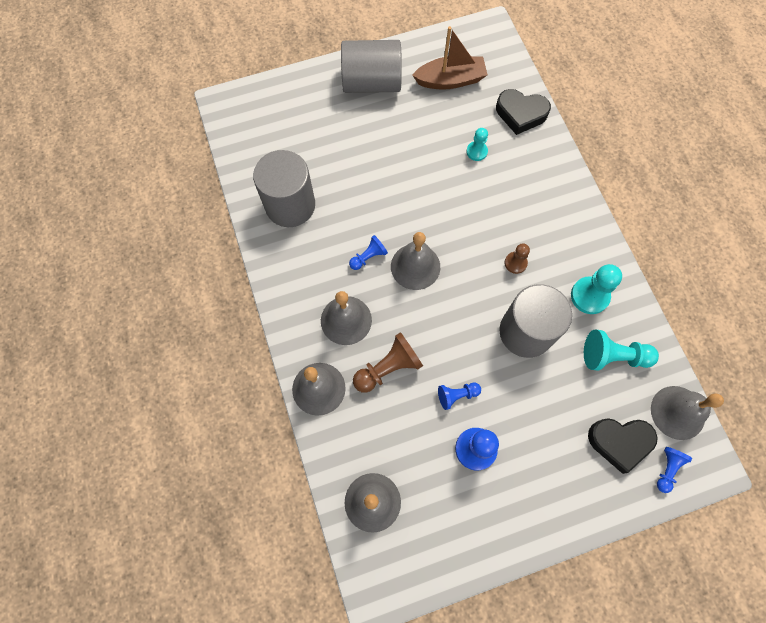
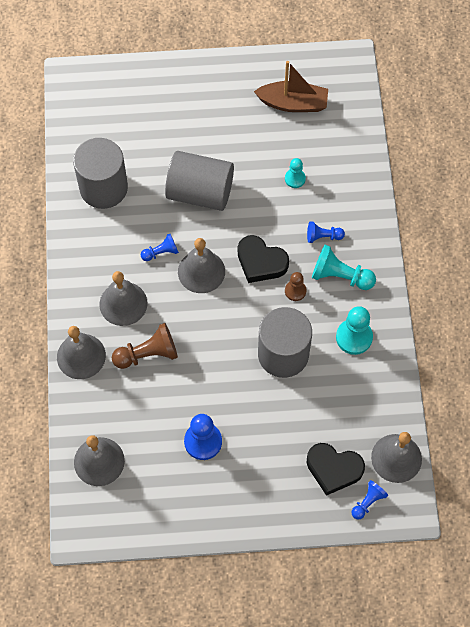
camera: 15 degrees right, 5 degrees down
grey cylinder [341,40,402,93] -> grey cylinder moved to [165,151,234,211]
blue pawn [438,383,481,410] -> blue pawn moved to [307,221,345,243]
black heart [496,89,551,135] -> black heart moved to [238,235,289,283]
turquoise pawn [584,330,659,371] -> turquoise pawn moved to [312,245,376,290]

